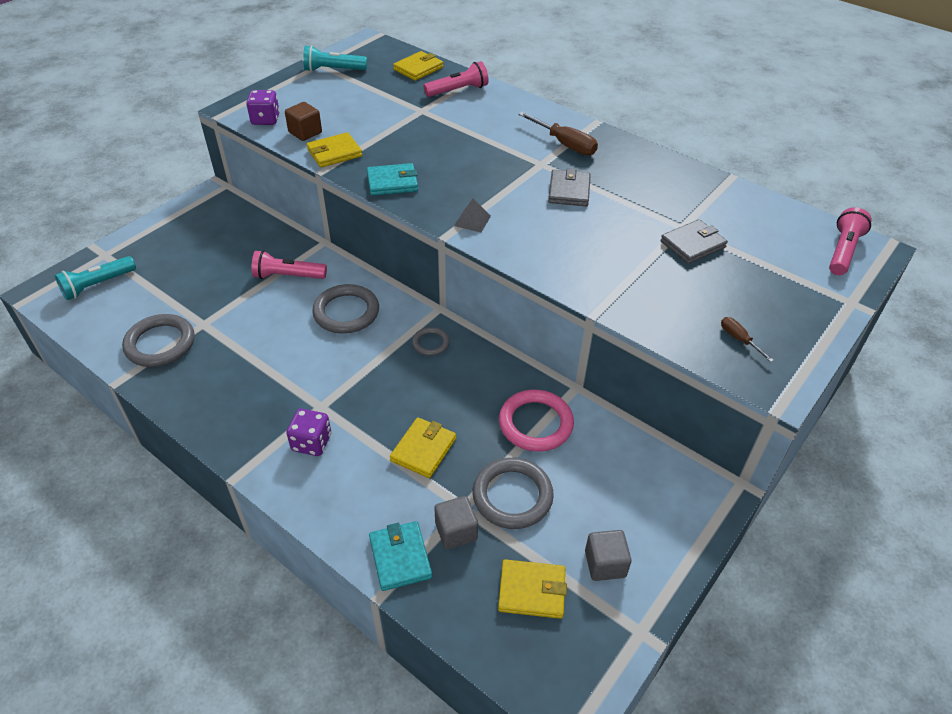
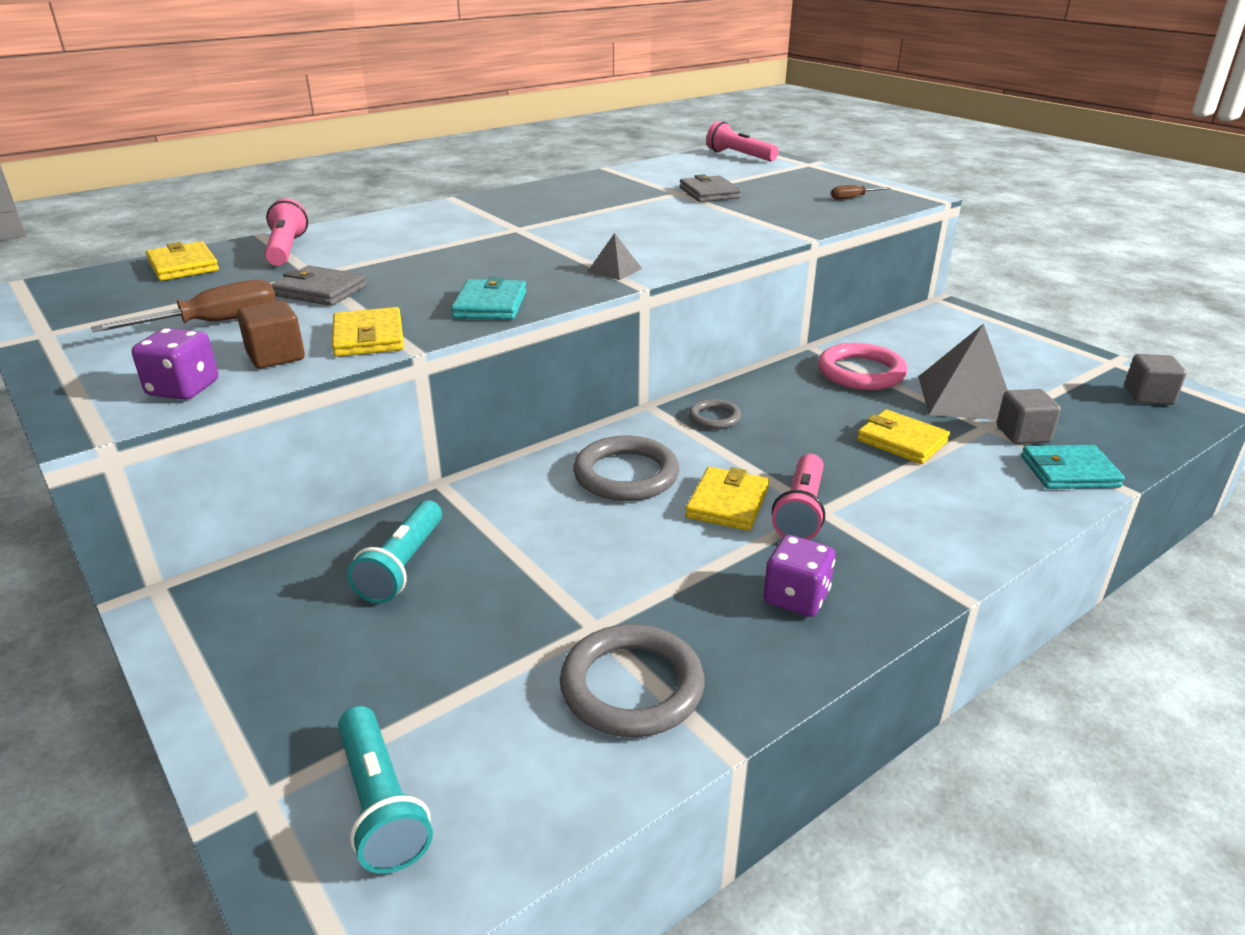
camera: 75 degrees left, 15 degrees down
pink flashlight [251,250,327,279] -> pink flashlight moved to [772,454,825,540]
purple dice [286,408,331,456] -> purple dice moved to [763,535,835,617]
turquoise flashlight [303,45,367,72] -> turquoise flashlight moved to [347,500,442,603]
grey ring [473,458,554,529] -> grey pyramid [918,324,1008,420]
yellow wallet [498,559,567,619] -> yellow wallet moved to [685,467,769,531]
brown screwdriver [518,112,598,155] -> brown screwdriver moved to [91,279,276,332]
grey wallet [548,168,591,206] -> grey wallet moved to [271,266,367,306]
grey cube [585,530,632,581] -> grey cube moved to [1125,354,1186,405]

